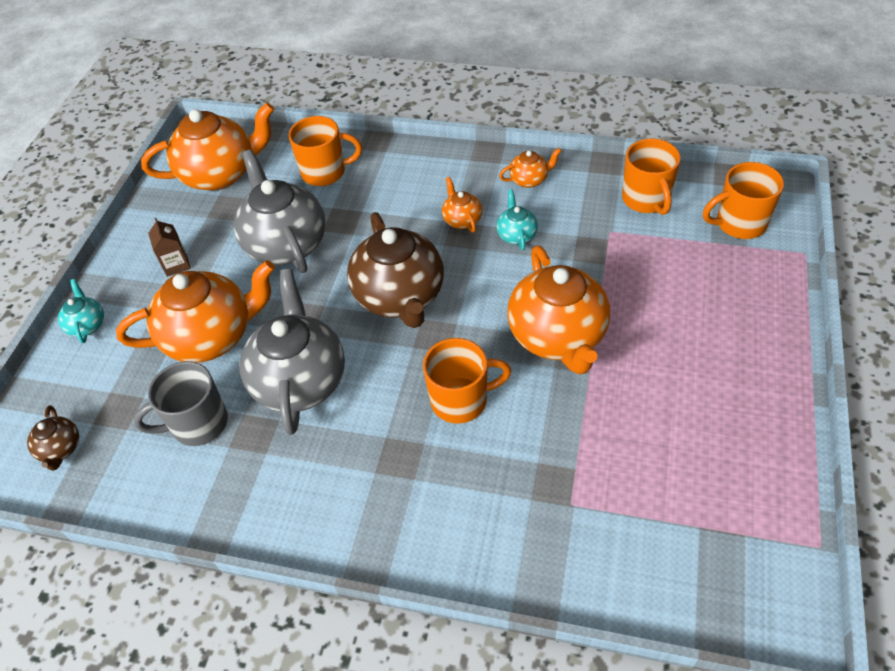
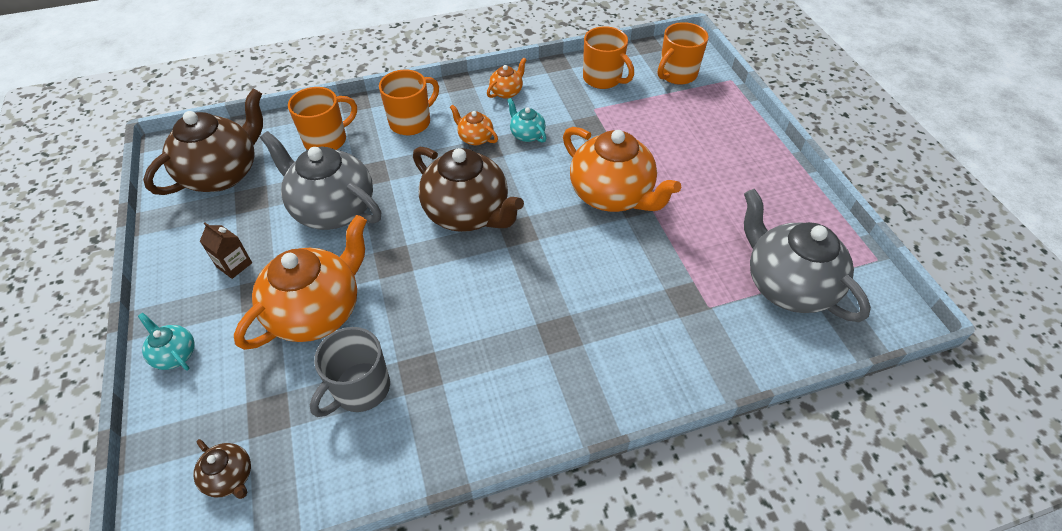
camera: 35 degrees left, 0 degrees up
orange teapot [141,103,274,191] -> brown teapot [143,89,263,195]
grey teapot [239,269,345,435] -> grey teapot moved to [744,189,871,322]
orange mug [423,338,511,424] -> orange mug moved to [379,70,439,135]

